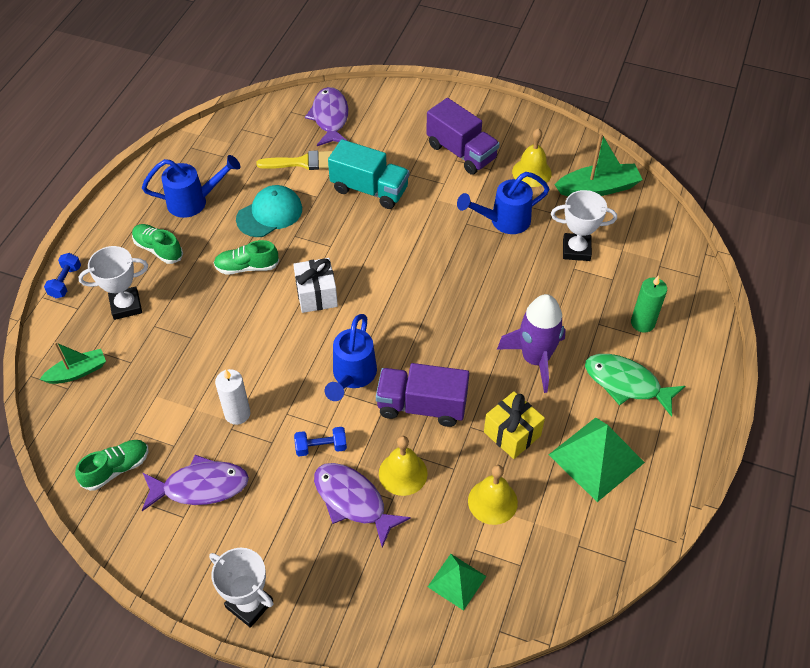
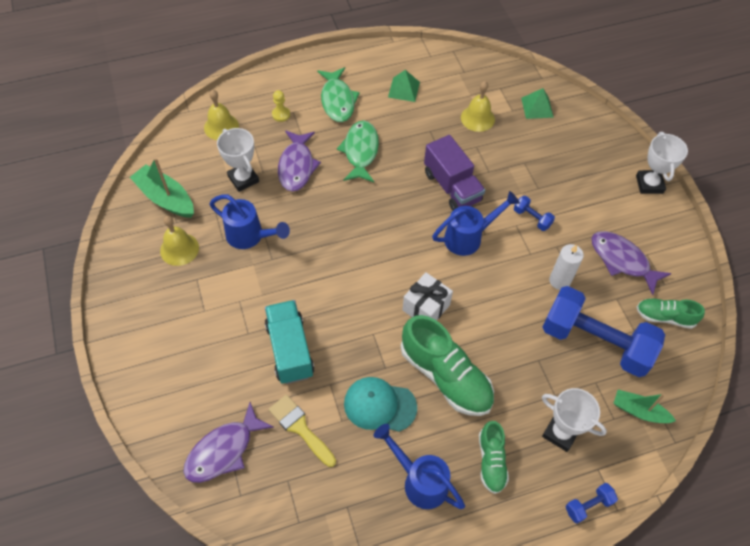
camera: 130 degrees left, 5 degrees up
green shoe [213,240,279,275] -> green shoe [401,315,494,416], size x1.79
purple fish [314,463,411,548] -> purple fish moved to [278,130,321,192]
yellow bell [379,436,427,496] -> yellow bell moved to [204,89,239,140]
purple truck [426,98,500,175] -> none
yellow gift [484,391,545,459] -> none
purple rocket [497,294,566,393] -> green fish [337,120,379,182]
green pyramid [549,418,645,502] -> green pyramid [388,70,420,102], size x0.59
green candle [631,275,667,333] -> yellow pawn [272,90,290,122]
none -> blue dumbbell [543,286,665,377]

